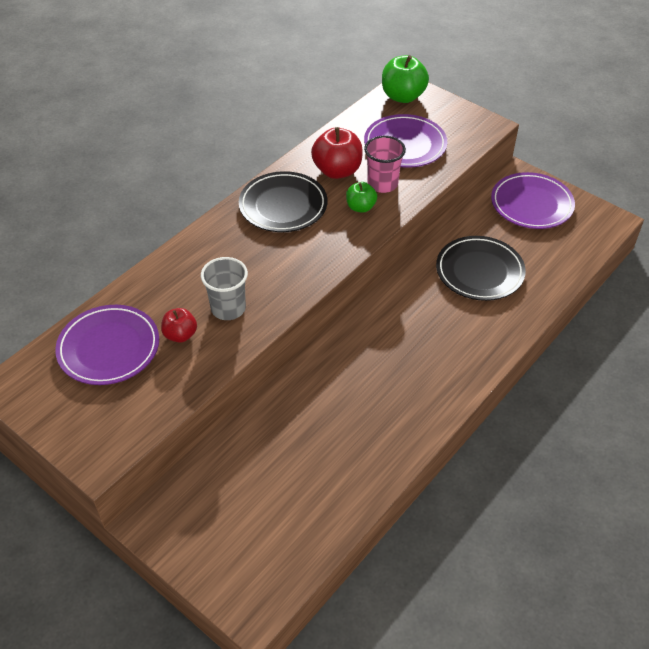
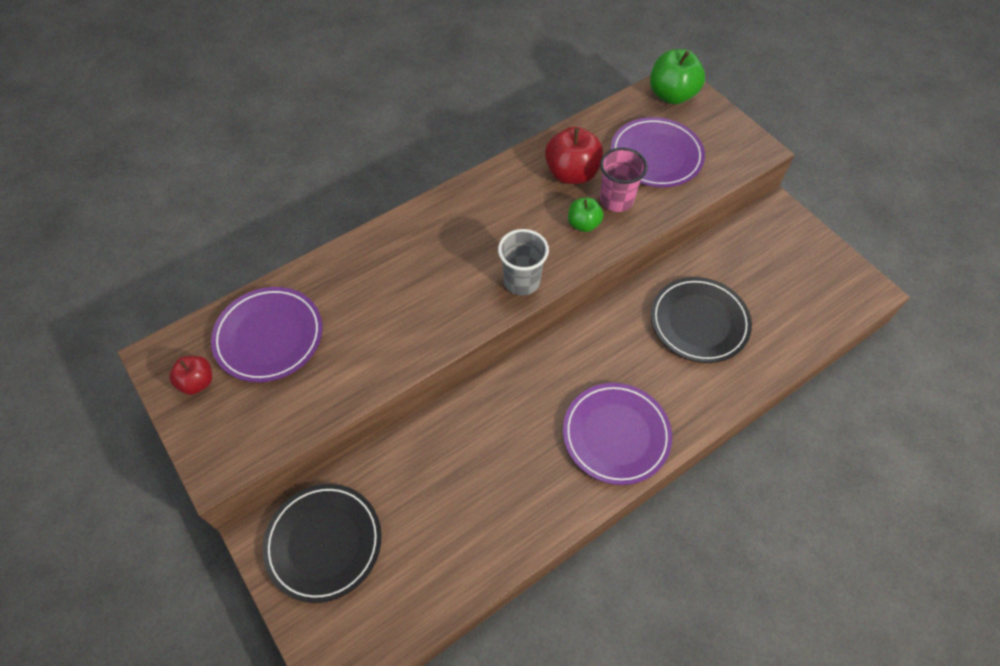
camera: 15 degrees right, 10 degrees up
red apple [161,308,197,343] -> red apple moved to [169,356,212,395]
grey cup [201,257,248,320] -> grey cup moved to [498,229,549,295]
black plate [239,171,328,232] -> black plate moved to [262,484,381,603]
purple plate [491,172,575,229] -> purple plate moved to [563,383,672,485]

